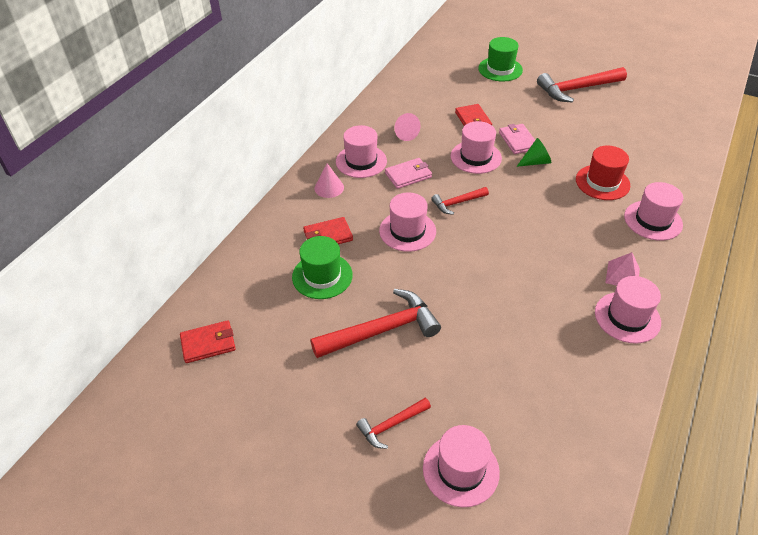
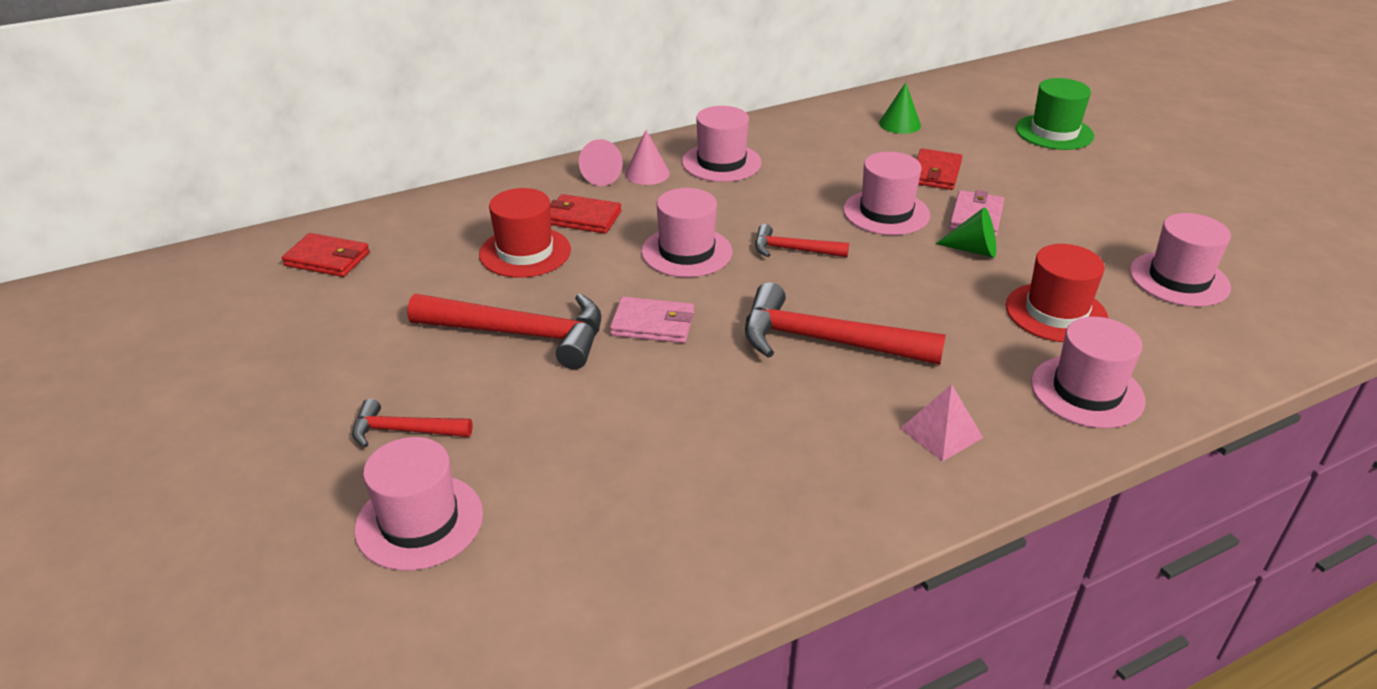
camera: 35 degrees right, 10 degrees down
green hat [292,236,353,299] -> red hat [479,188,571,278]
pink wallet [385,158,432,189] -> pink wallet moved to [610,297,694,343]
pink cone [394,113,421,141] -> pink cone moved to [579,139,623,186]
red hammer [537,67,627,103] -> red hammer moved to [745,282,946,365]
pink hat [595,276,661,344] -> pink hat moved to [1130,213,1231,307]
none -> green cone [879,83,921,134]

